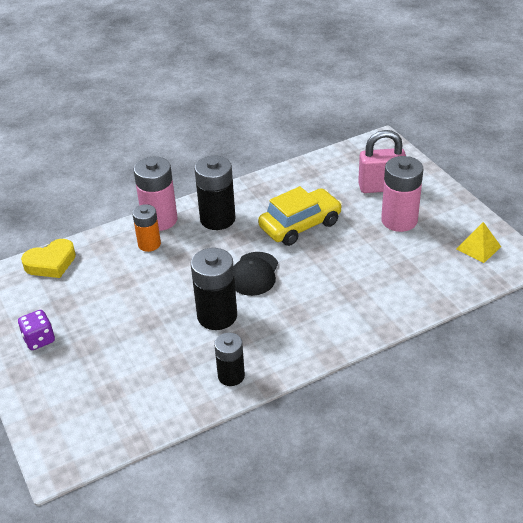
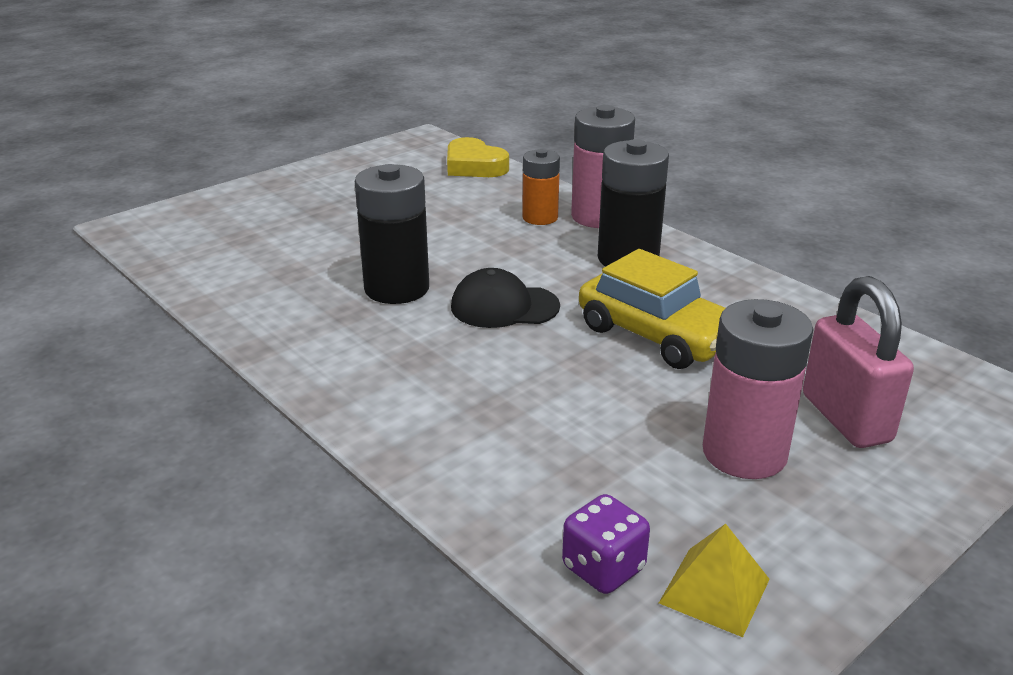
camera: 75 degrees right, 10 degrees down
purple dice [18,310,55,350] -> purple dice moved to [562,494,650,594]
black battery [214,332,245,386] -> none

